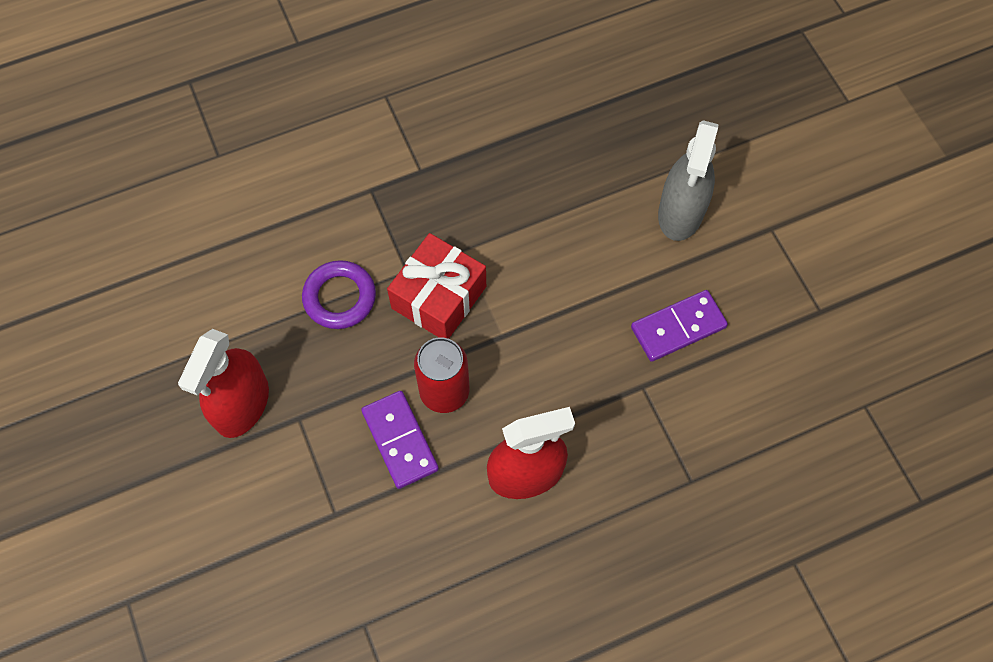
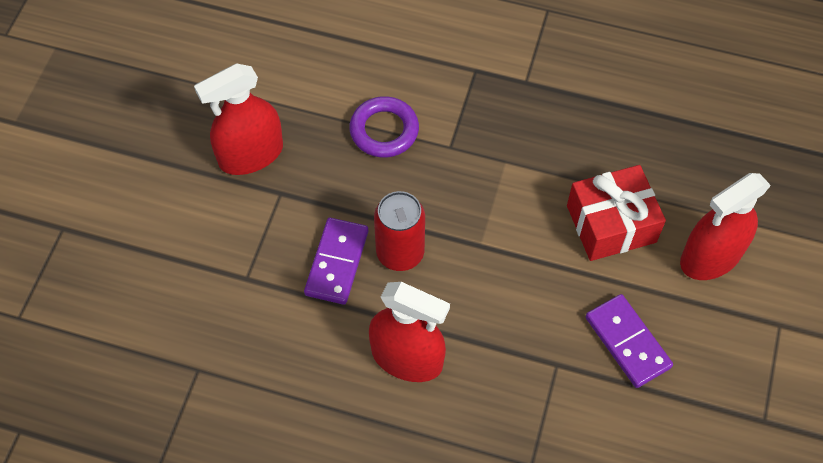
camera: 40 degrees right, 5 degrees down
red gift [387,233,486,339] -> red gift moved to [567,165,666,261]
purple domino [631,290,728,362] -> purple domino turned 45 degrees clockwise [586,294,673,388]
grey spray bottle [658,120,719,241] -> red spray bottle [680,173,771,280]

